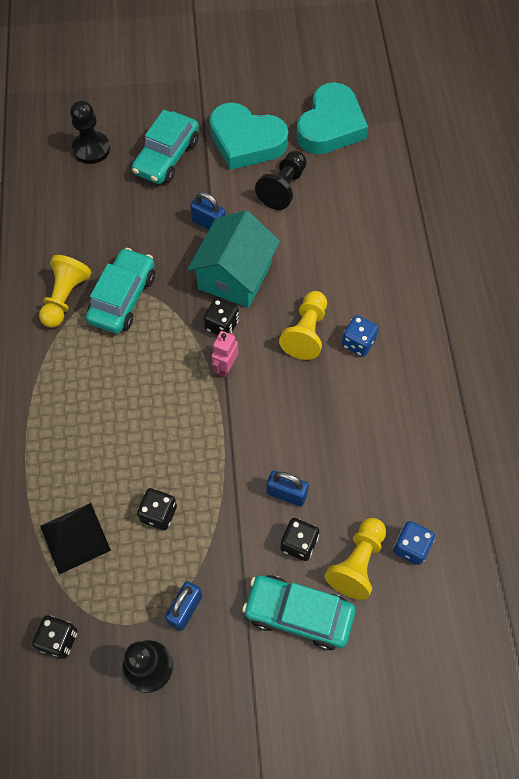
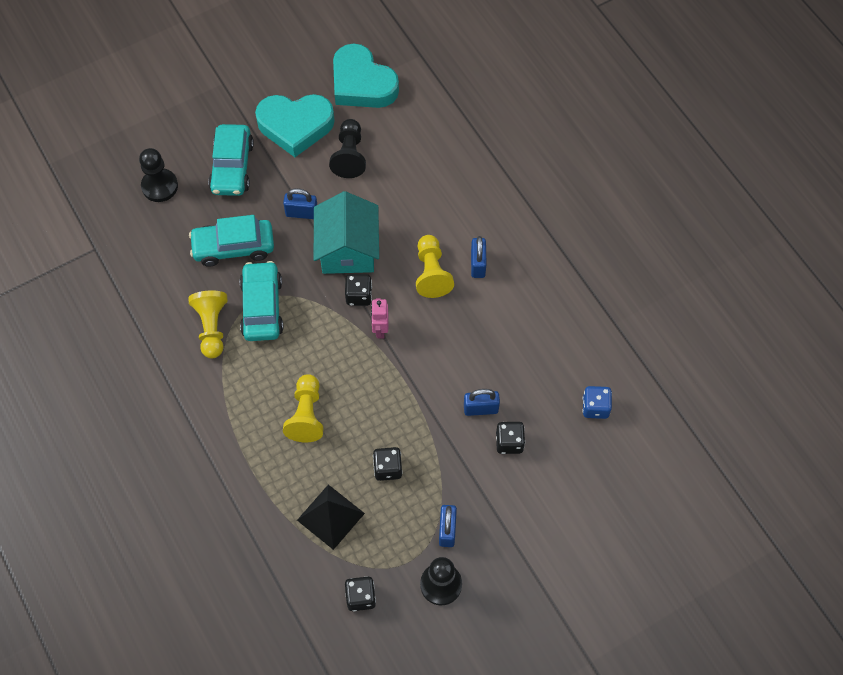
camera: 25 degrees left, 0 degrees up
turquoise car [242,575,356,650] -> turquoise car moved to [189,215,274,267]
turquoise heart [296,82,368,154] -> turquoise heart turned 135 degrees clockwise [333,43,399,108]
yellow pawn [324,518,386,600] -> yellow pawn moved to [283,374,323,443]
blue dice [342,315,379,357] -> blue padlock [471,236,486,278]

